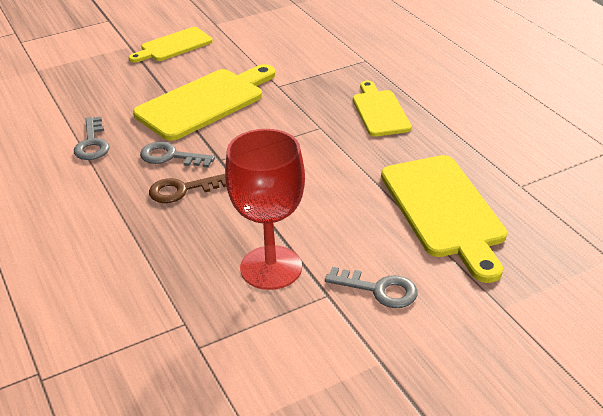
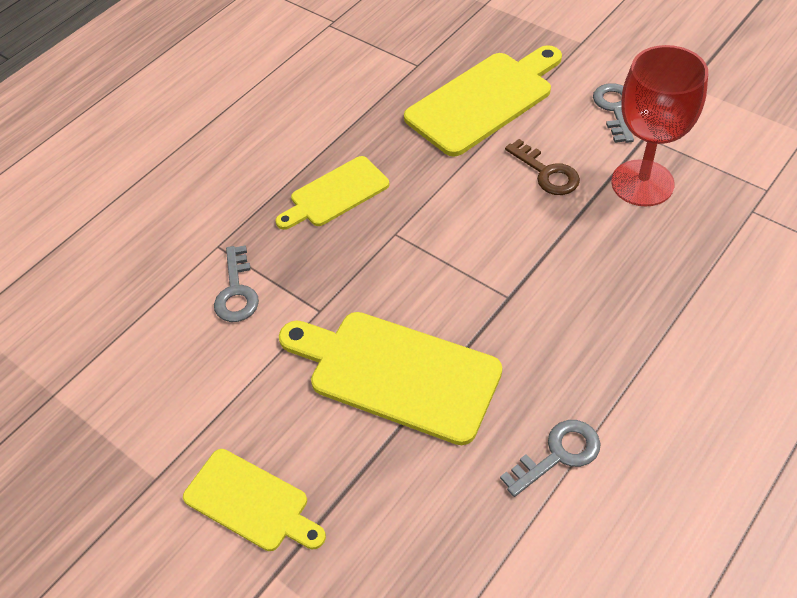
camera: 110 degrees left, 15 degrees up
grey key [140,141,215,168] -> grey key moved to [214,245,259,322]
brown key [149,174,226,203] -> brown key moved to [505,139,580,195]

